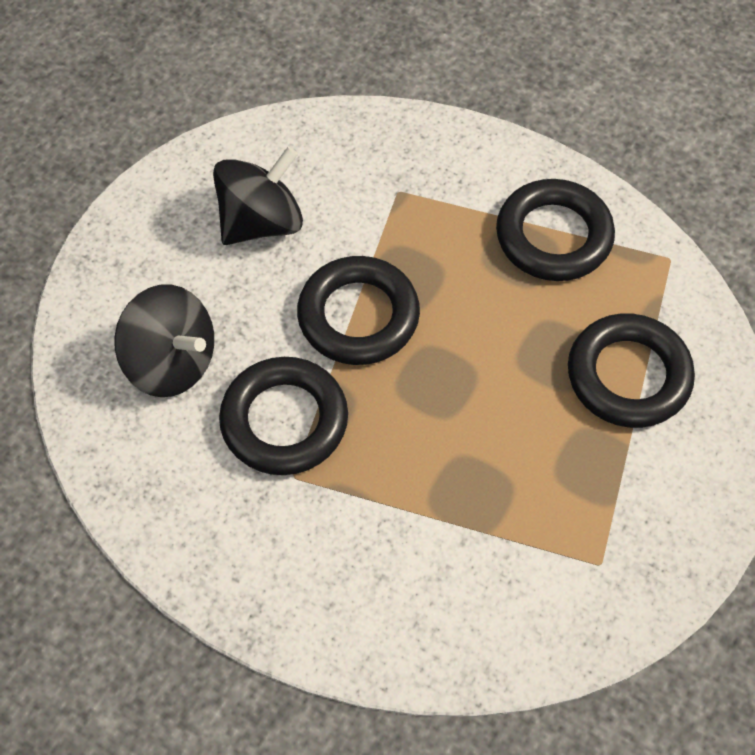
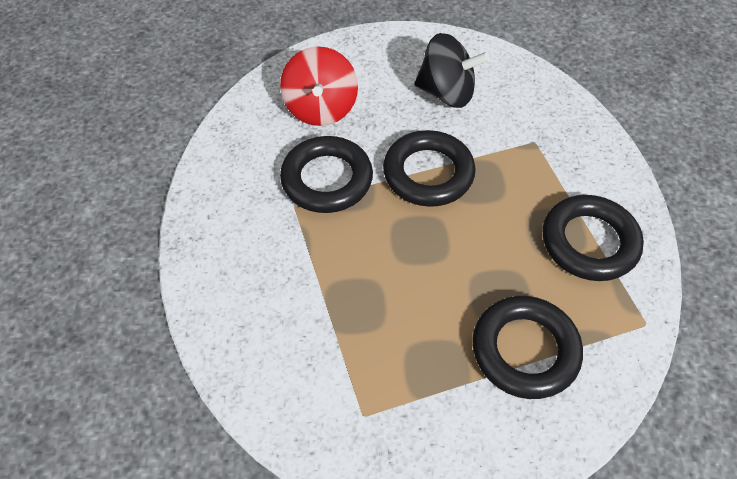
camera: 55 degrees right, 5 degrees down
black spinning top [115,285,214,397] -> red spinning top [280,46,358,126]

